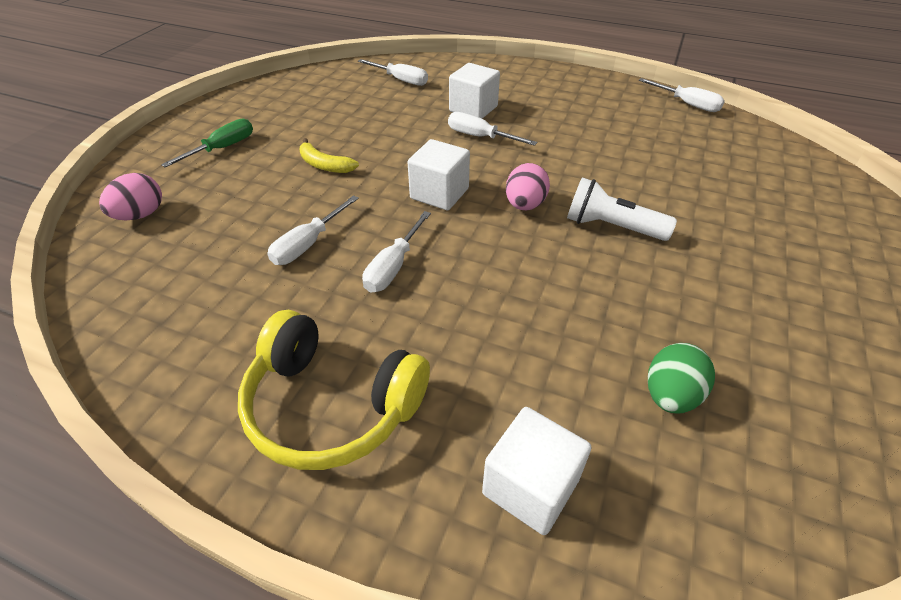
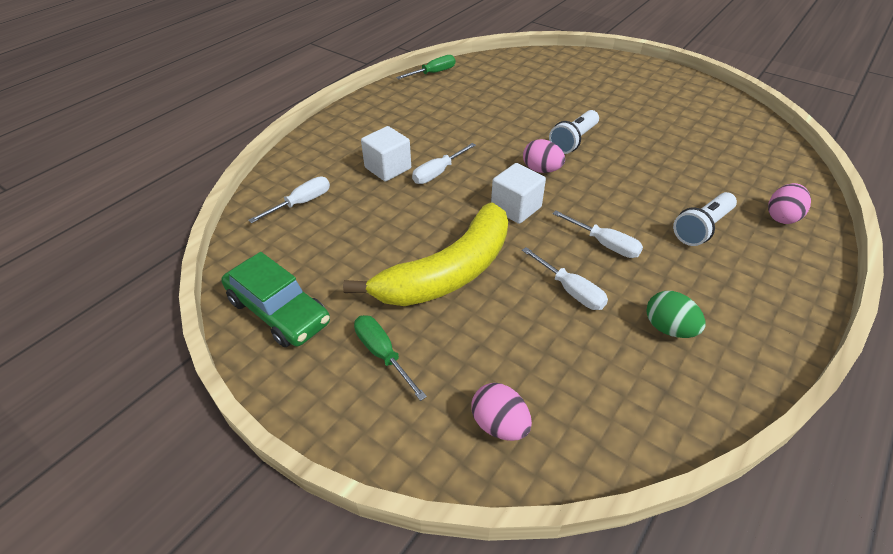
camera: 75 degrees left, 0 degrees up
yellow headphones [238,310,430,470] -> none
yellow banana [299,138,359,173] -> yellow banana [343,202,508,306], size x2.48
white cube [482,407,591,535] -> pink egg [768,183,811,224]
white screwdriver [639,78,725,112] -> green screwdriver [396,55,455,79]
green egg [648,343,715,413] -> green egg moved to [646,291,706,338]
none -> green car [221,252,330,347]
none -> white flashlight [673,192,737,246]

